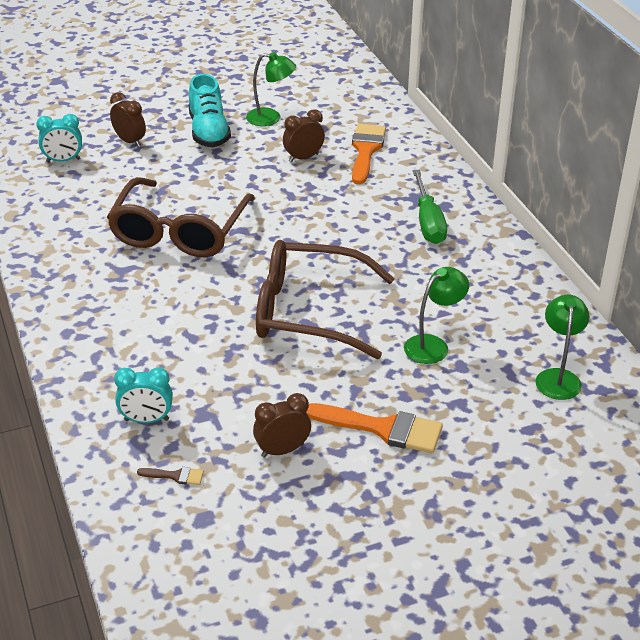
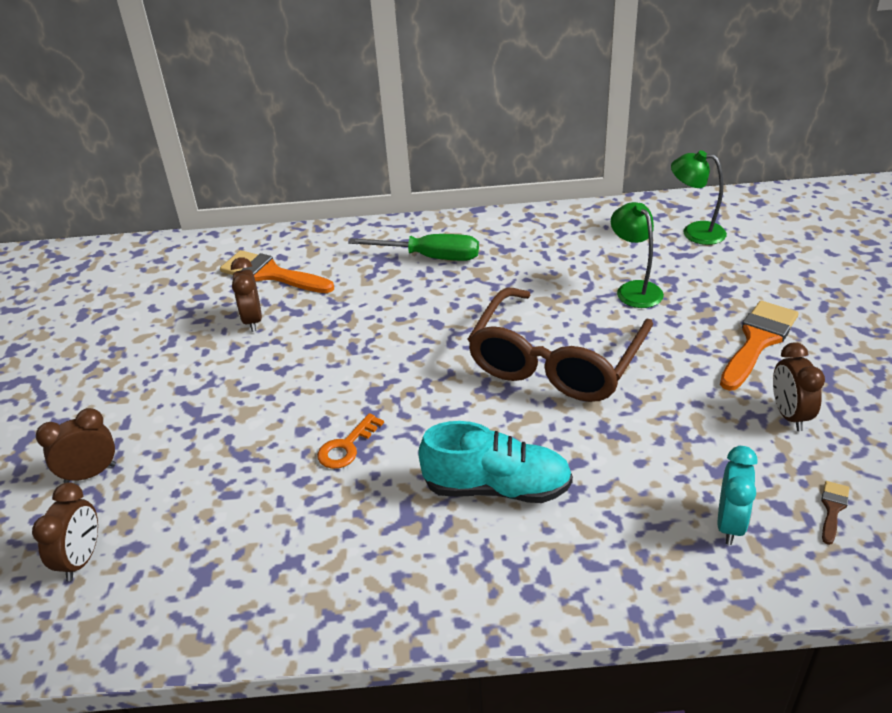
camera: 70 degrees left, 0 degrees up
turquoise clock [36,114,82,162] -> brown clock [32,482,98,581]
brown glasses [107,177,255,257] -> orange key [317,413,384,469]
turquoise shoe [188,74,231,147] -> turquoise shoe moved to [418,421,573,503]
green lamp [246,52,296,126] -> none

